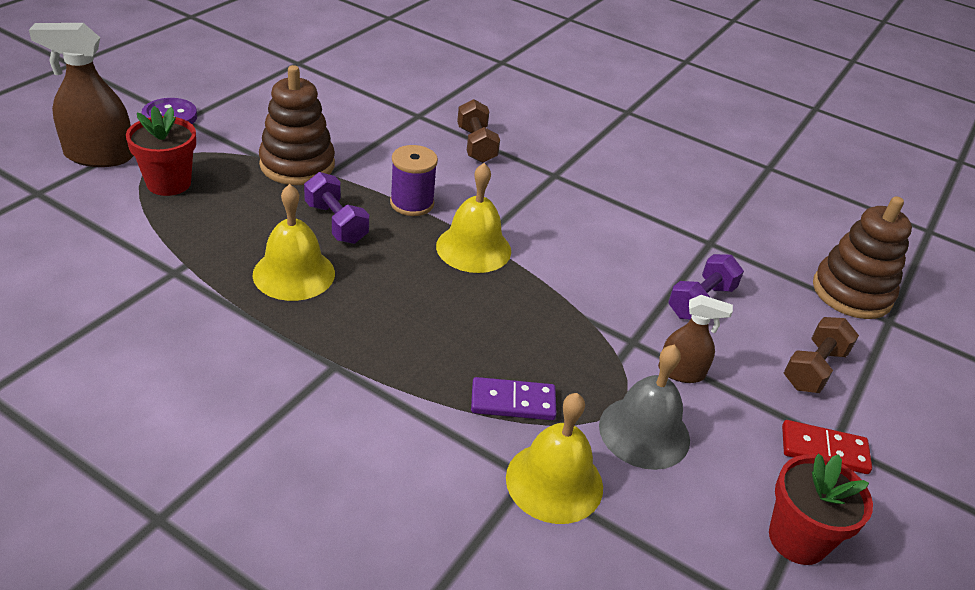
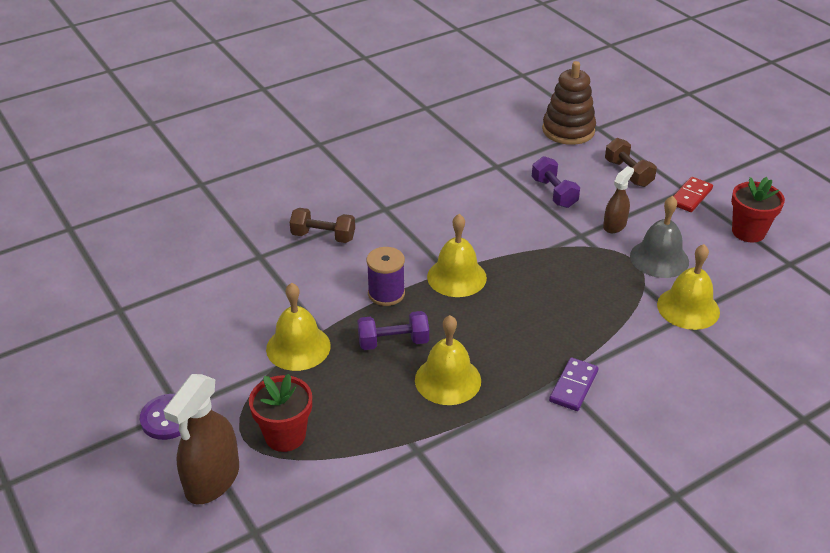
camera: 60 degrees left, 0 degrees up
brown stacking toy [259,65,335,185] -> yellow bell [266,283,331,371]
purple domino [471,377,557,420] -> purple domino moved to [549,358,598,411]

